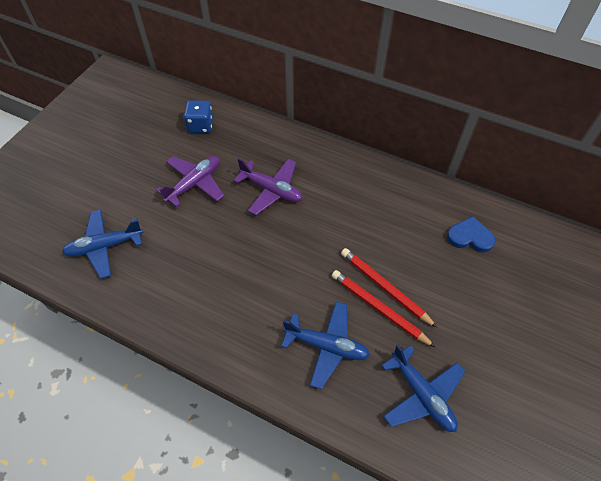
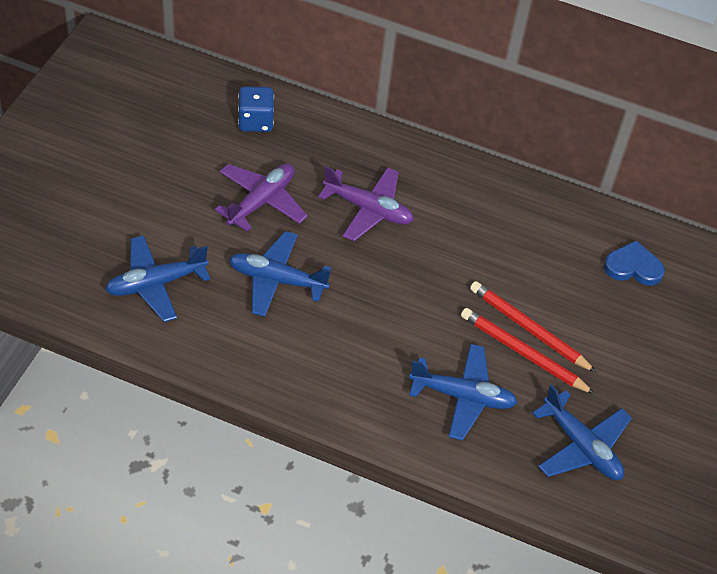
camera: 10 degrees left, 5 degrees down
none -> blue plane [229,231,331,317]

